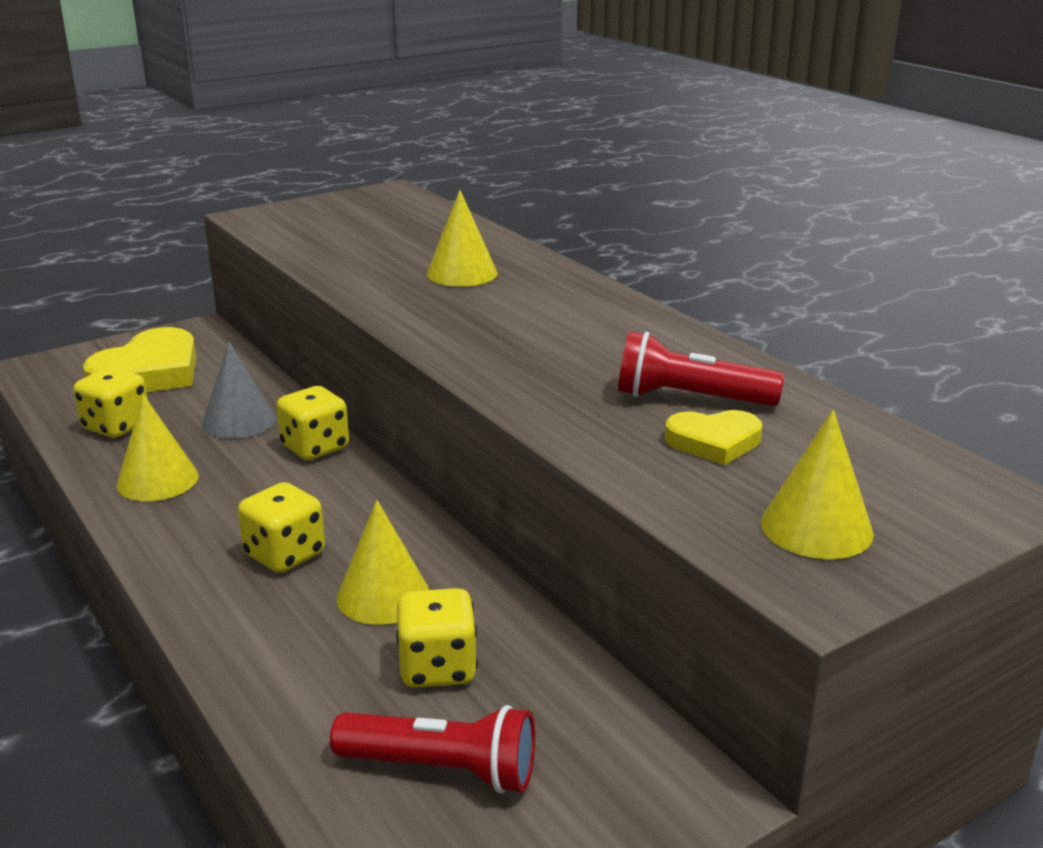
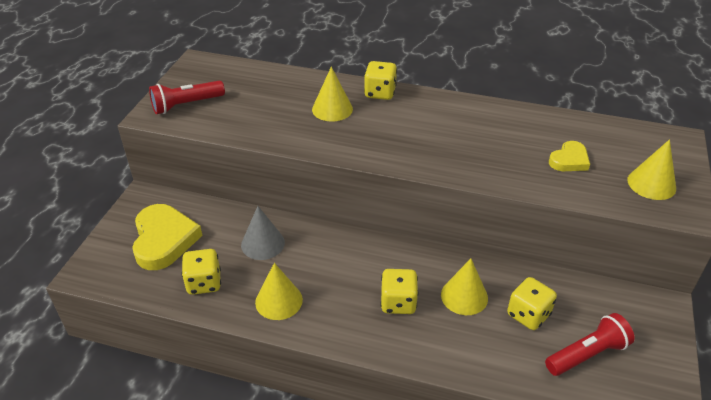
camera: 40 degrees left, 15 degrees up
yellow dice [276,386,349,460] -> yellow dice moved to [364,61,397,100]
red flashlight [618,331,784,406] -> red flashlight moved to [149,81,225,114]

